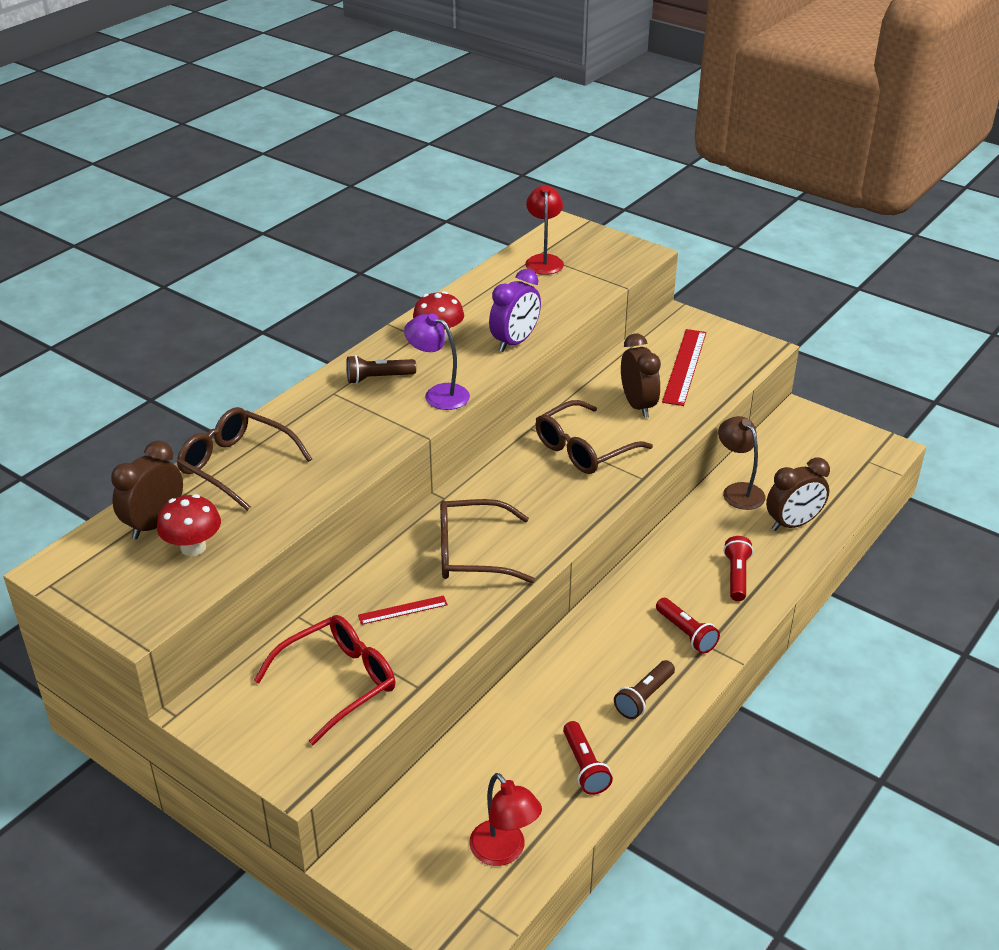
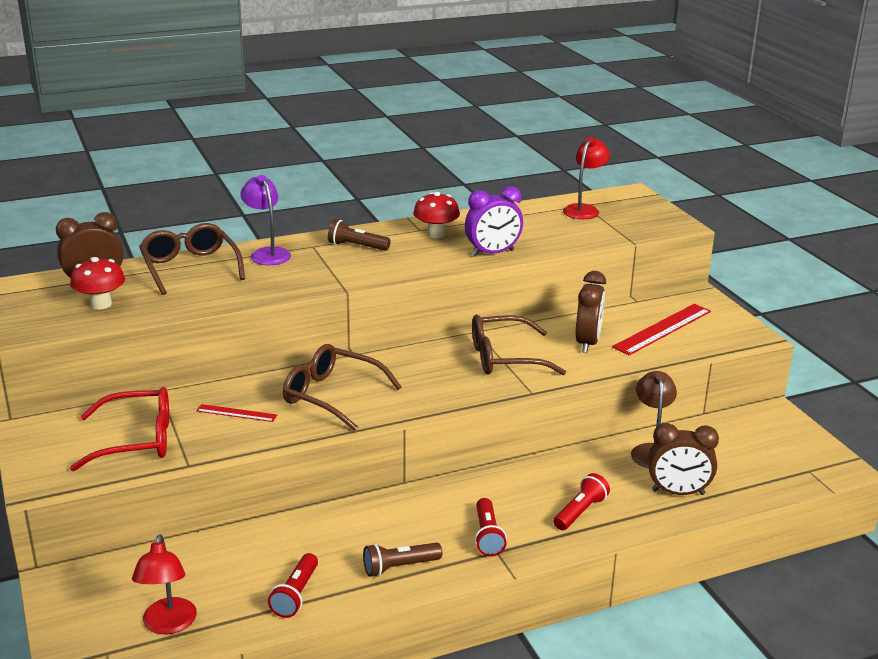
camera: 30 degrees right, 10 degrees down
purple lamp [404,313,470,410] -> purple lamp moved to [240,175,291,265]

